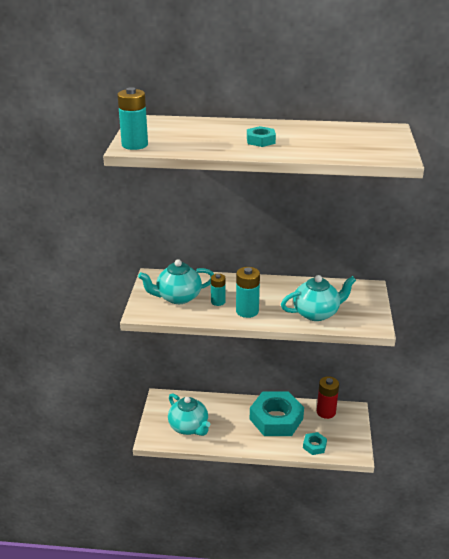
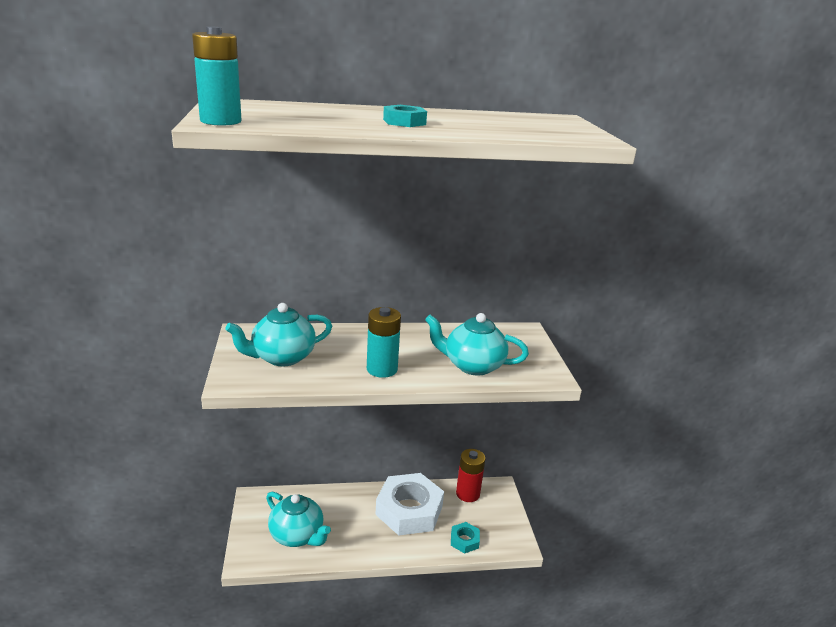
camera: 15 degrees left, 5 degrees down
turquoise battery [211,274,226,306] -> none
turquoise nut [250,392,304,436] -> white nut [375,473,444,536]
turquoise teapot [281,275,356,321] -> turquoise teapot turned 135 degrees counterclockwise [425,313,529,375]

